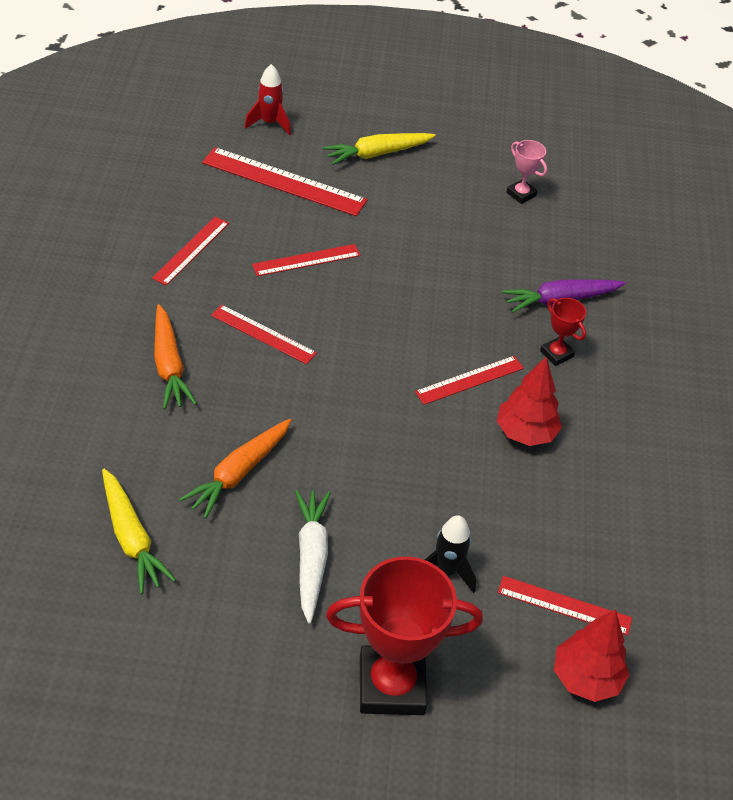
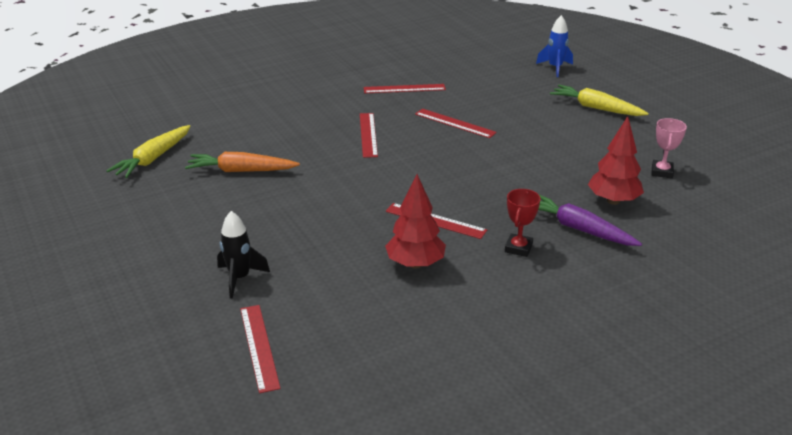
camera: 60 degrees right, 15 degrees down
orange carrot [154,304,197,409] -> none
red ruler [202,147,367,216] -> none
red rocket [244,64,291,135] -> blue rocket [536,15,573,77]
white carrot [295,490,331,624] -> none
red trophy [326,556,483,715] -> none
red tree [554,609,629,702] -> red tree moved to [588,116,644,205]

